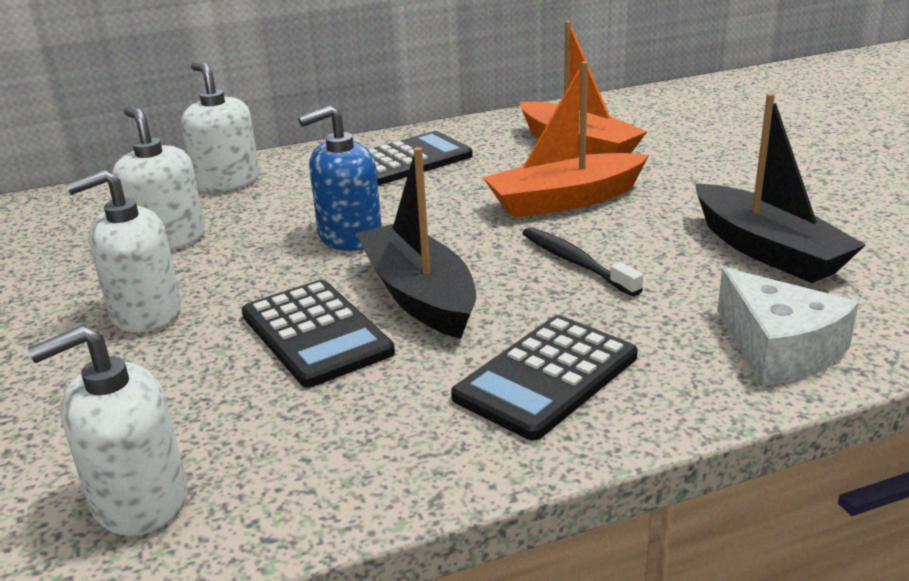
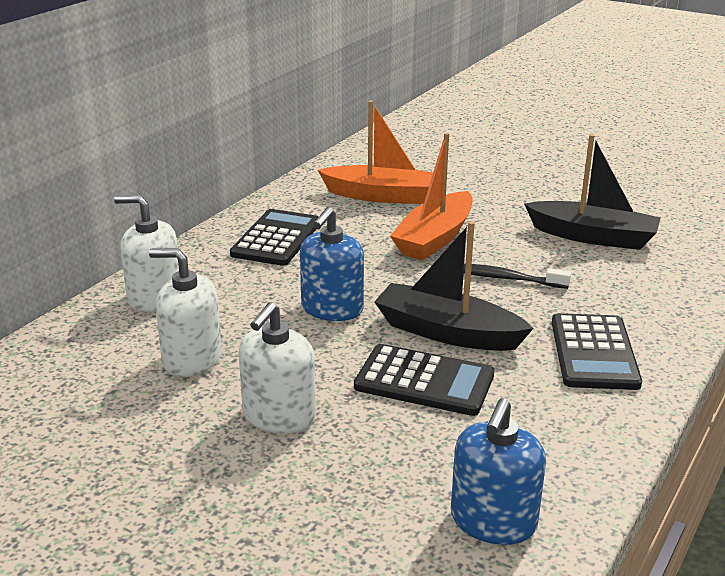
camera: 40 degrees left, 0 degrees up
white soap dispenser [28,325,187,536] -> blue soap dispenser [451,398,546,545]
white cheese [717,267,859,386] -> none

